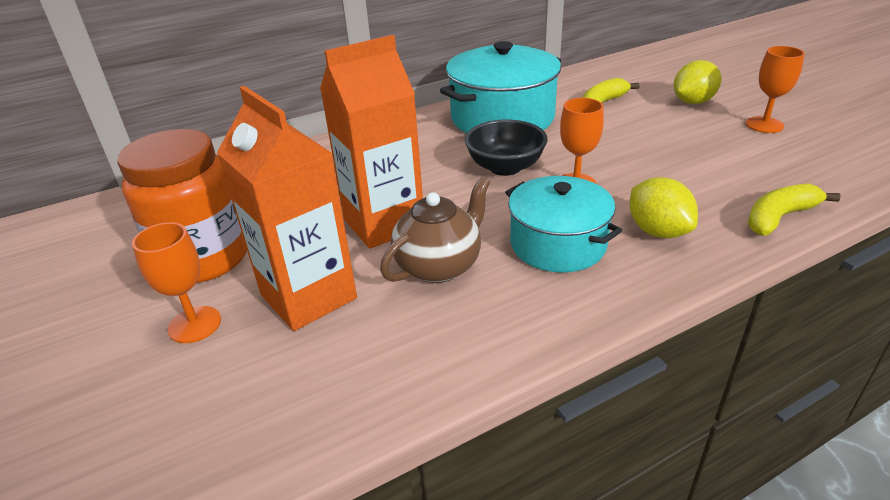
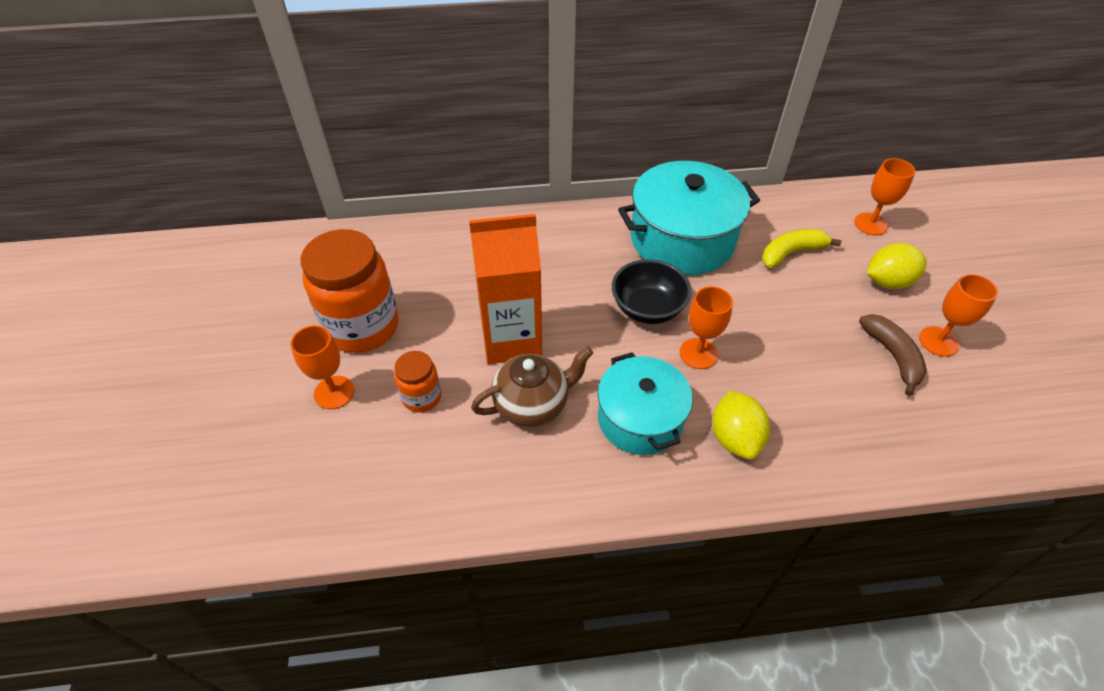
camera: 20 degrees right, 15 degrees up
orange carton [217,86,357,331] -> orange jar [394,351,441,413]
yellow banana [748,183,841,235] -> none
none -> orange goblet [854,158,915,235]
none -> brown banana [859,314,927,396]

